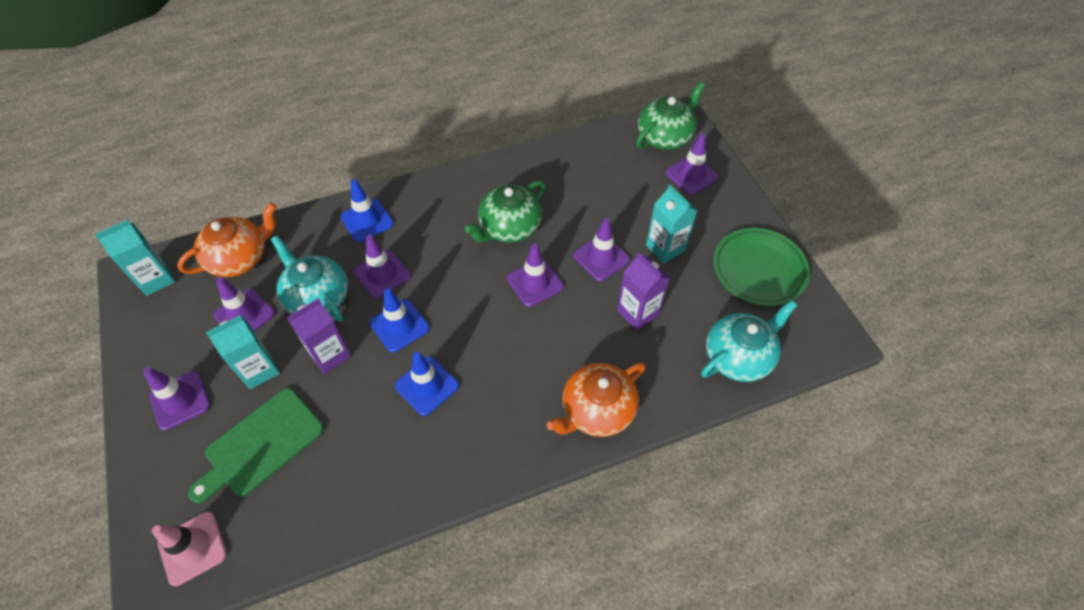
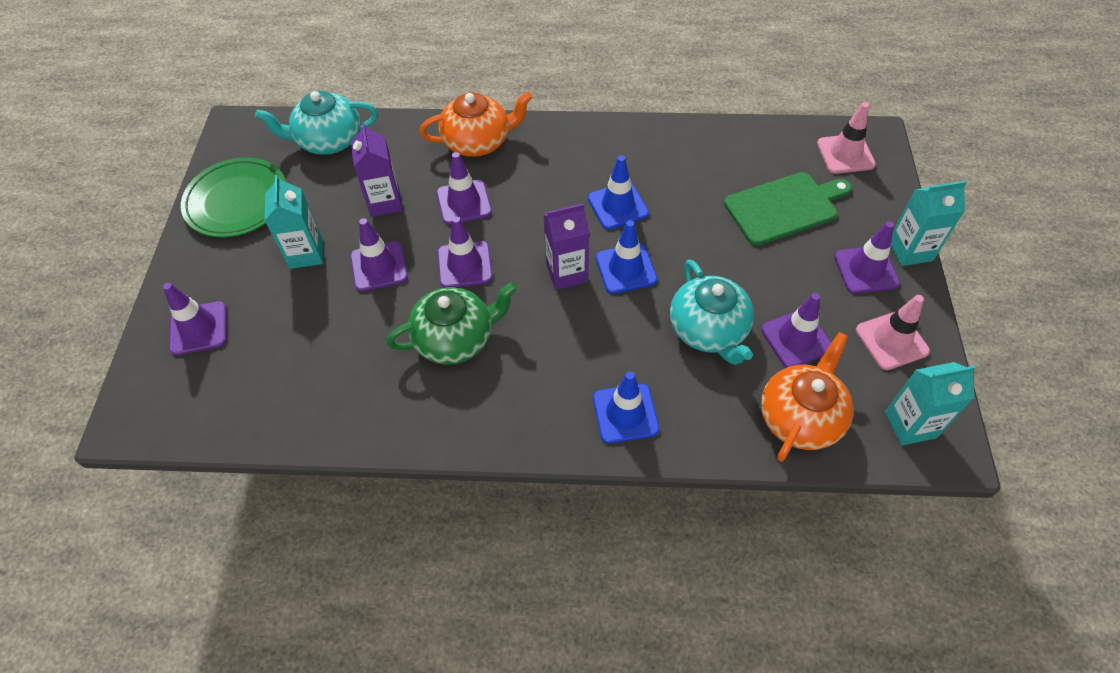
camera: 155 degrees left, 0 degrees up
orange teapot [177,203,277,277] -> orange teapot turned 135 degrees clockwise [761,332,853,462]
turquoise carton [206,315,280,389] -> turquoise carton moved to [891,181,967,266]
purple carton [287,298,351,374] -> purple carton moved to [544,203,589,290]
purple traffic cone [353,235,411,298] -> purple traffic cone moved to [437,152,492,225]
green teapot [636,82,705,150] -> none
none -> pink traffic cone [856,295,930,370]

